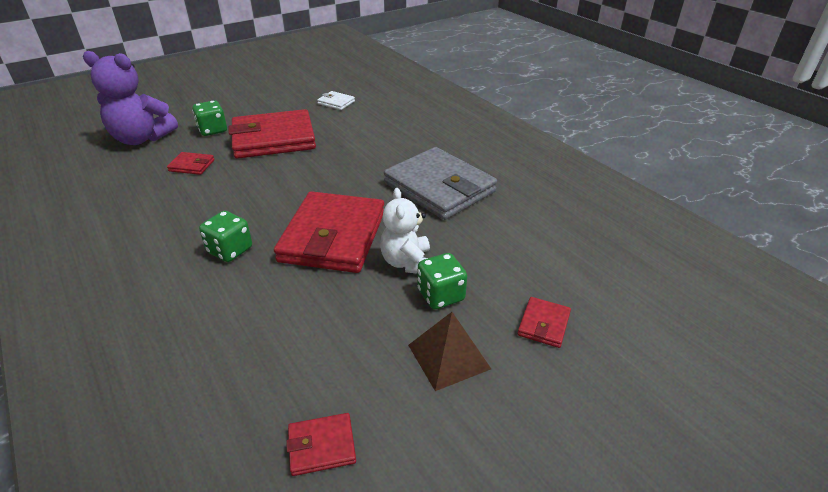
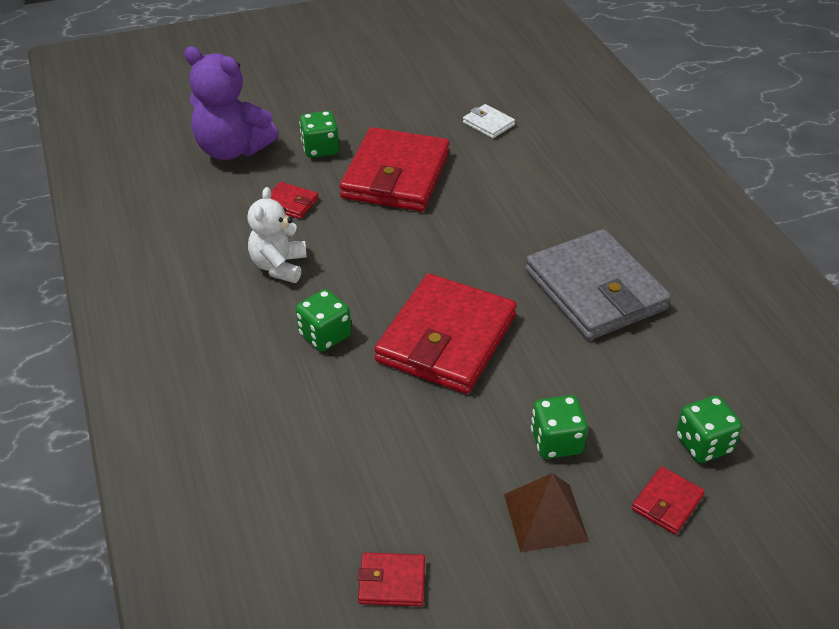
camera: 15 degrees right, 5 degrees up
red wallet [228,109,316,159] -> red wallet turned 75 degrees counterclockwise [340,127,450,212]
white teddy bear [380,188,430,274] -> white teddy bear moved to [247,187,307,283]
none -> green dice [676,396,742,463]

